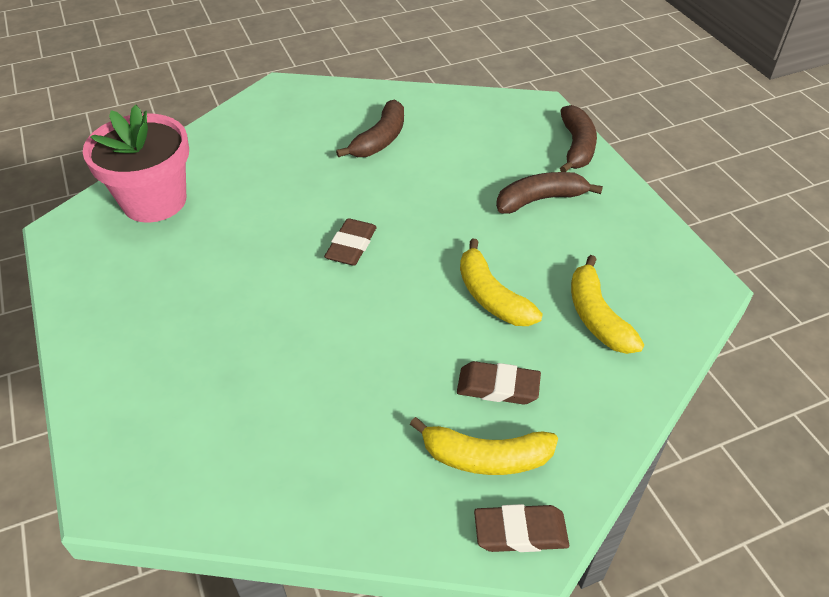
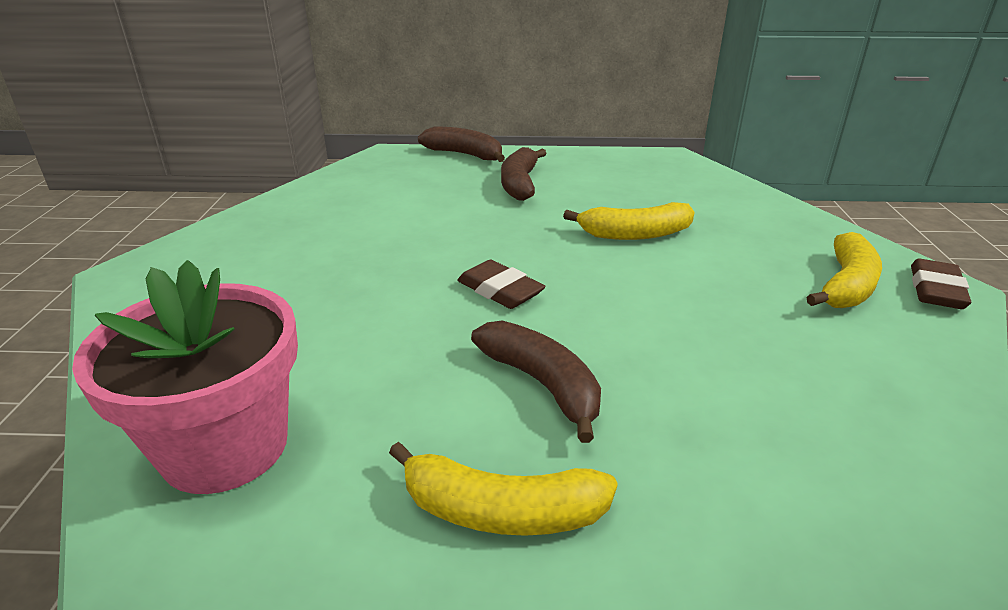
camera: 65 degrees left, 15 degrees down
brown banana [336,99,404,157] -> brown banana moved to [471,321,601,443]
brown eraser [457,361,541,405] -> none
yellow banana [571,255,644,354] -> yellow banana moved to [389,442,618,536]

